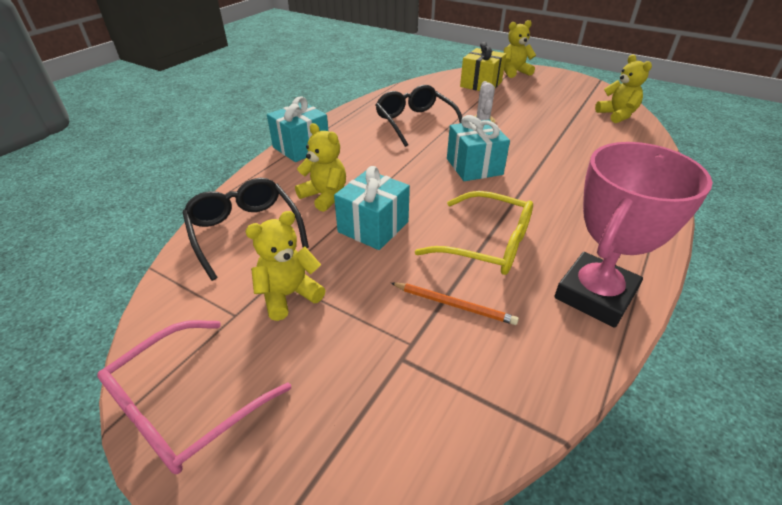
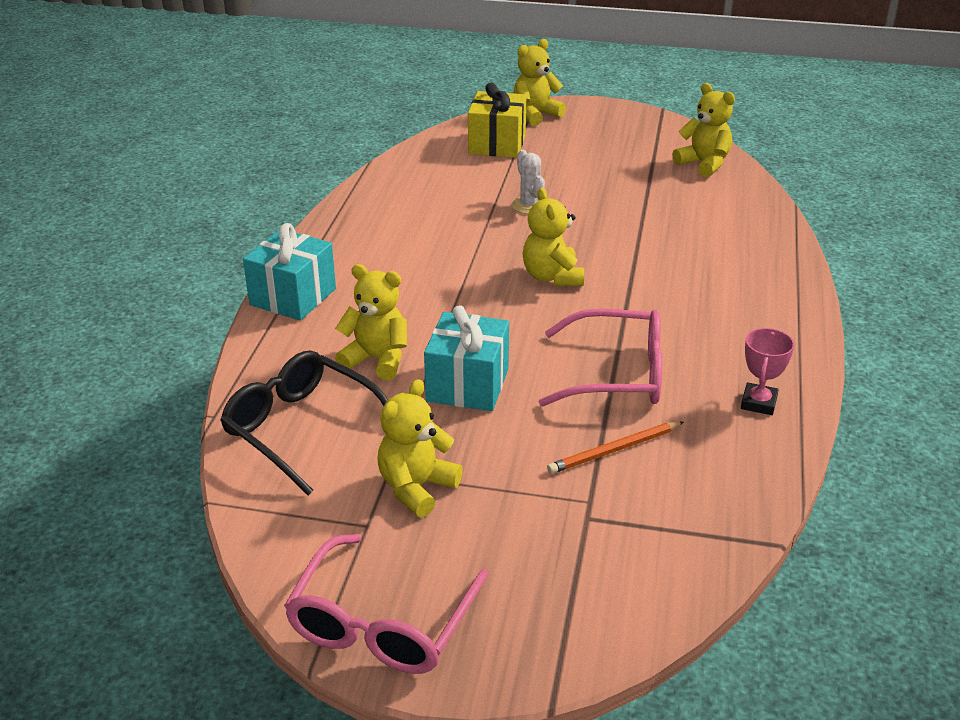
camera: 20 degrees left, 5 degrees down
black glasses [375,85,462,147] -> none
orange pencil [391,283,519,325] -> orange pencil turned 150 degrees clockwise [547,422,684,474]
yellow glasses [415,191,533,275] -> pink glasses [538,309,662,406]
turquoise gift [447,115,510,181] -> yellow teddy bear [523,188,584,286]
pink trophy [554,142,713,328] -> pink trophy [741,328,794,415], size x0.44

